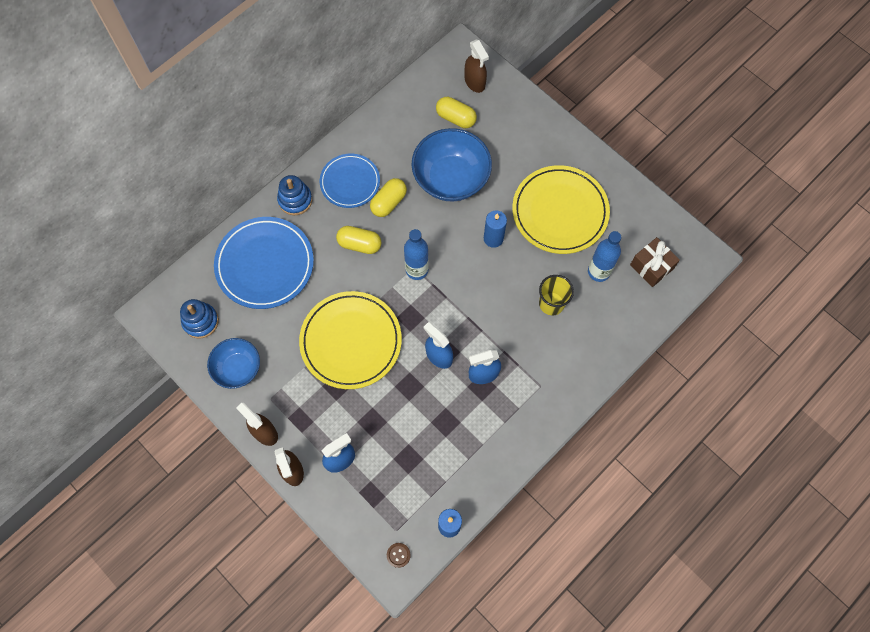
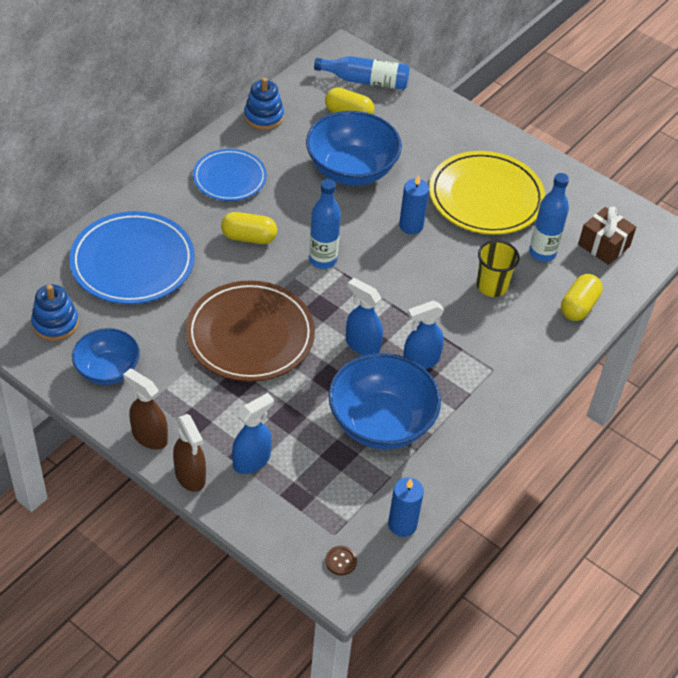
camera: 10 degrees left, 20 degrees down
blue stacking toy [277,175,312,215] -> blue stacking toy moved to [244,78,284,130]
yellow plate [299,291,402,389] -> brown plate [185,281,315,382]
yellow capsule [370,178,407,217] -> yellow capsule moved to [561,274,603,321]
brown spray bottle [465,39,489,93] -> blue bottle [314,56,410,90]
none -> blue bowl [328,353,441,449]

